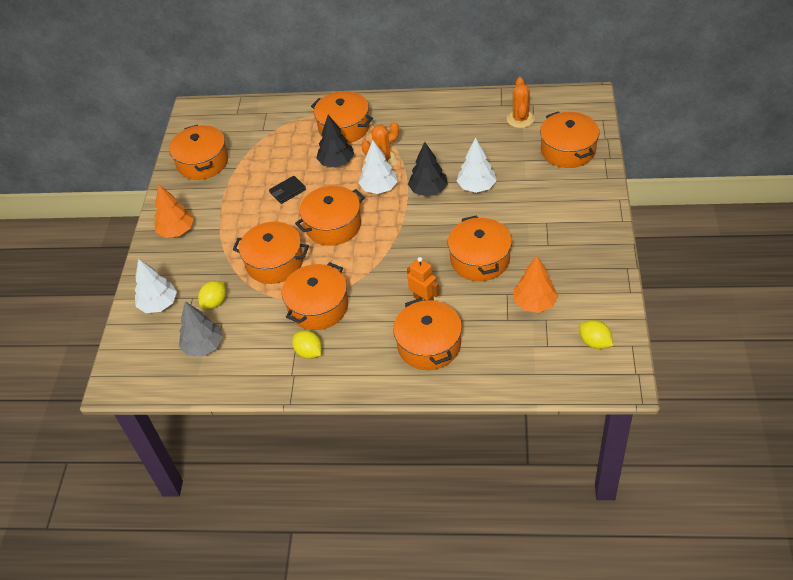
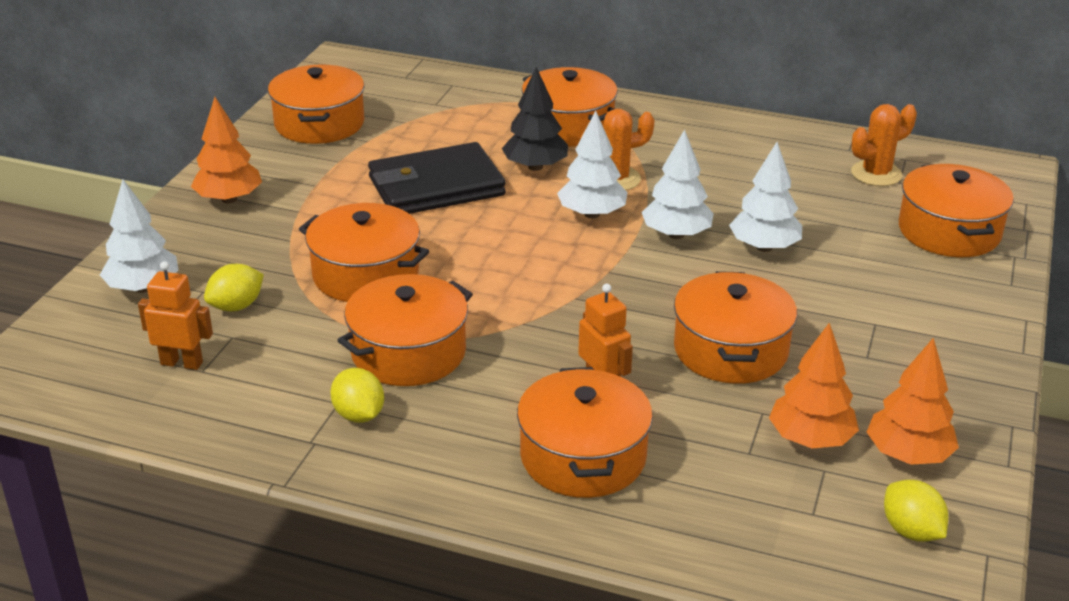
camera: 10 degrees right, 15 degrees down
grey tree [179,301,223,357] -> orange robot [138,261,213,370]
black wallet [269,176,306,204] -> black wallet [368,142,506,214], size x2.19
orange pot [295,186,365,246] -> none
black tree [408,142,448,196] -> white tree [641,129,714,239]
orange cactus [507,77,535,128] -> orange cactus turned 45 degrees clockwise [851,104,917,186]
none -> orange tree [867,338,959,465]

